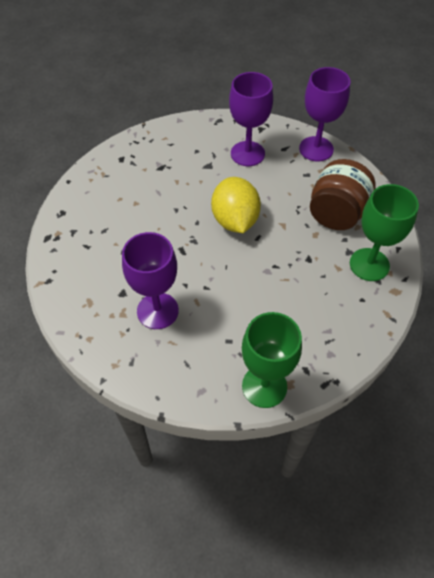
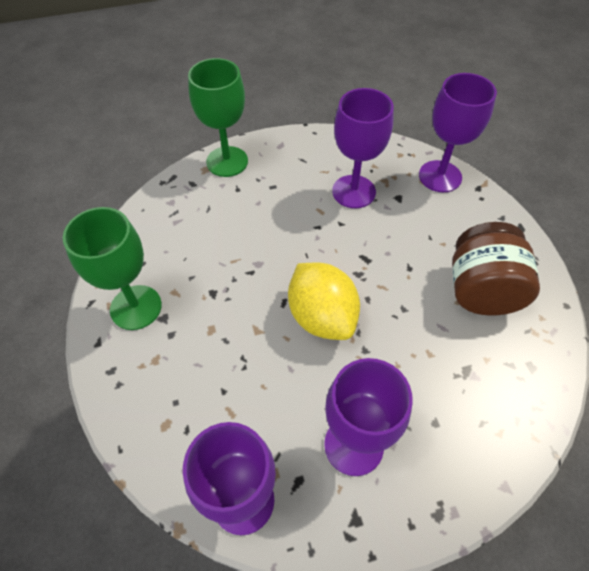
camera: 160 degrees right, 0 degrees up
brown jar [310,159,376,230] -> brown jar moved to [452,222,540,316]
none -> purple goblet [419,73,497,192]

